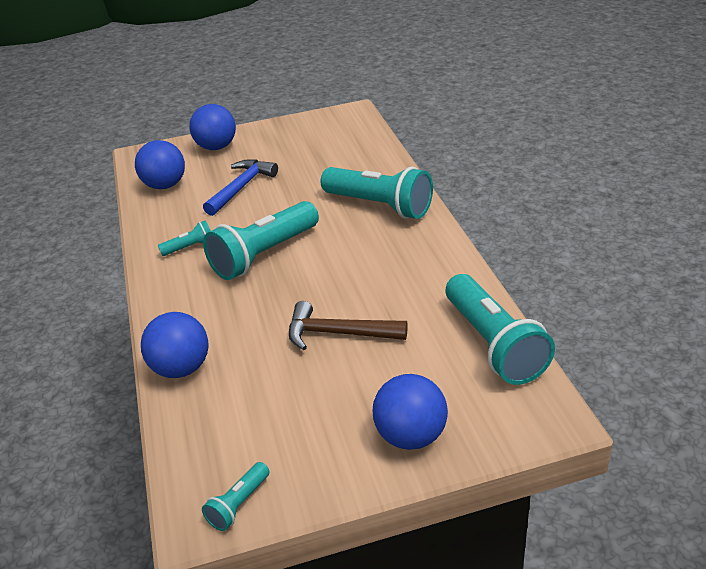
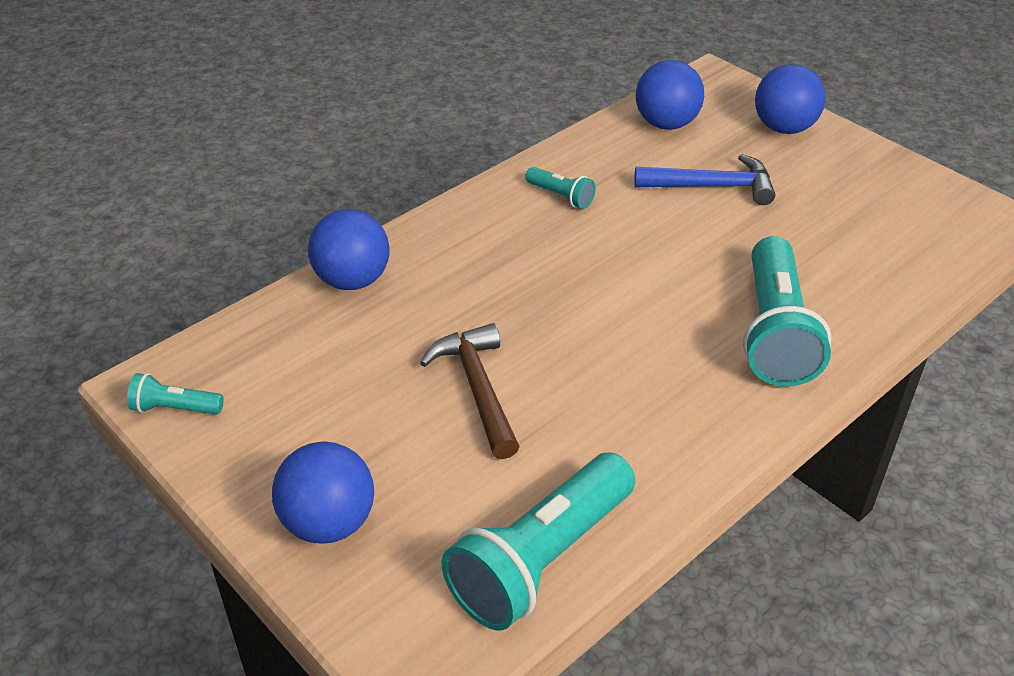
camera: 60 degrees right, 5 degrees up
turquoise flashlight [203,201,319,280] -> none

